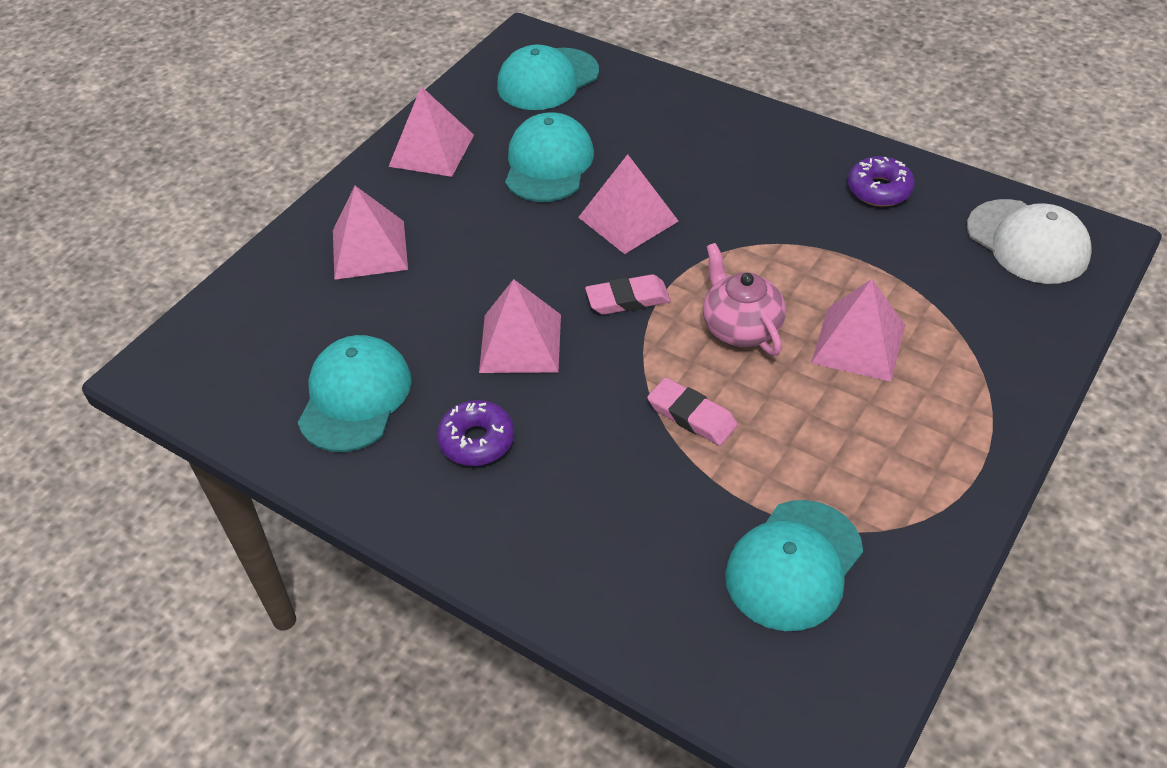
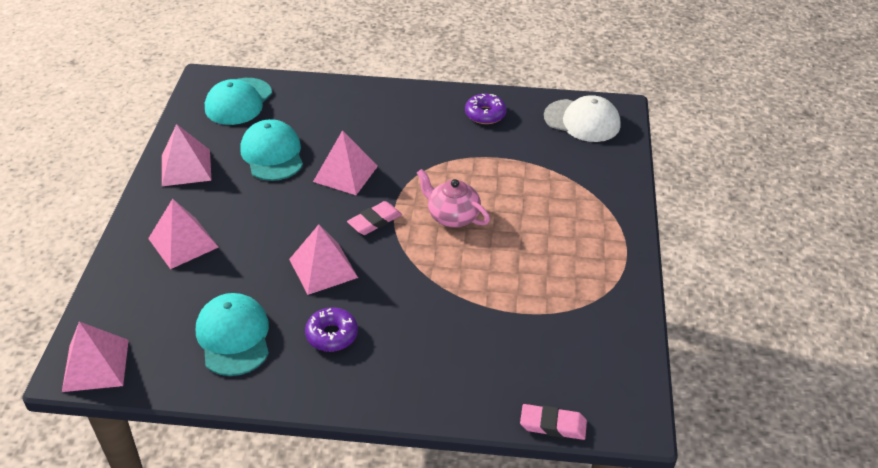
camera: 30 degrees left, 5 degrees down
pink eraser [647,378,738,446] -> pink eraser moved to [520,404,587,440]
turquoise cap [725,500,863,631] -> none
pink pyramid [811,279,905,382] -> pink pyramid moved to [62,322,129,392]

